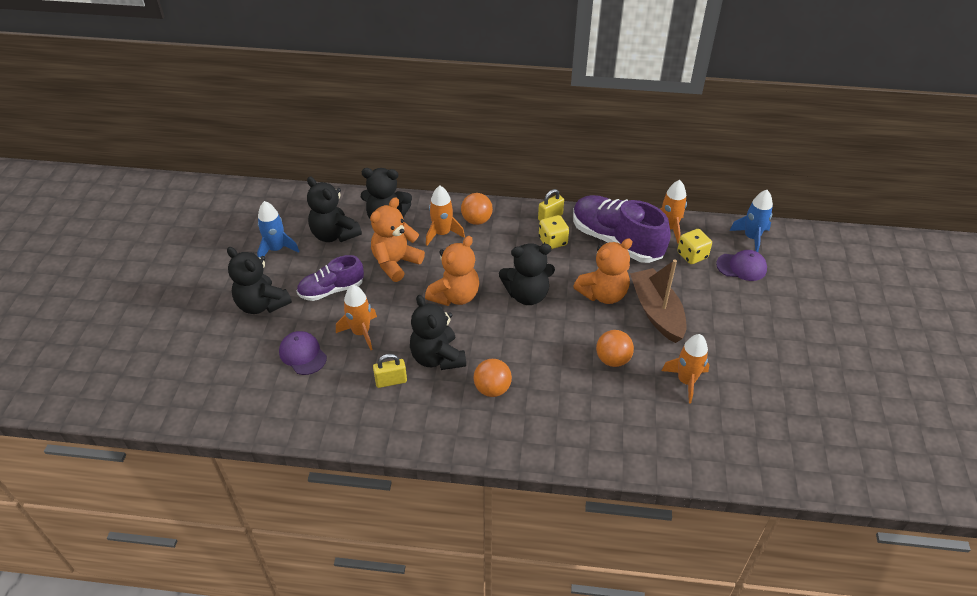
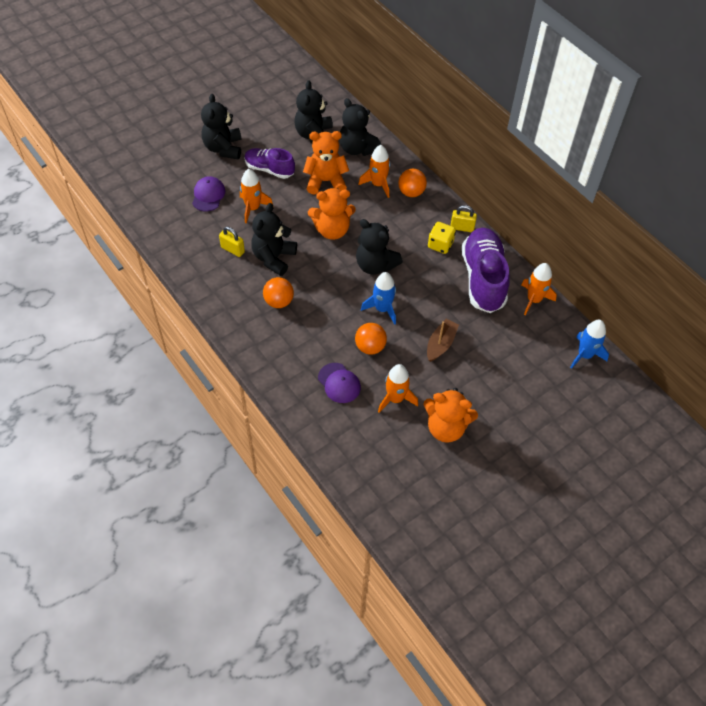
camera: 45 degrees right, 10 degrees up
blue rocket [257,201,300,257] -> blue rocket moved to [361,272,396,325]
orange teddy bear [573,238,633,304] -> orange teddy bear moved to [423,388,478,443]
brown boat [630,260,686,343] -> brown boat [427,319,459,362], size x0.63
yellow dice [677,229,712,264] -> none
purple cap [716,250,767,281] -> purple cap moved to [318,363,361,403]

